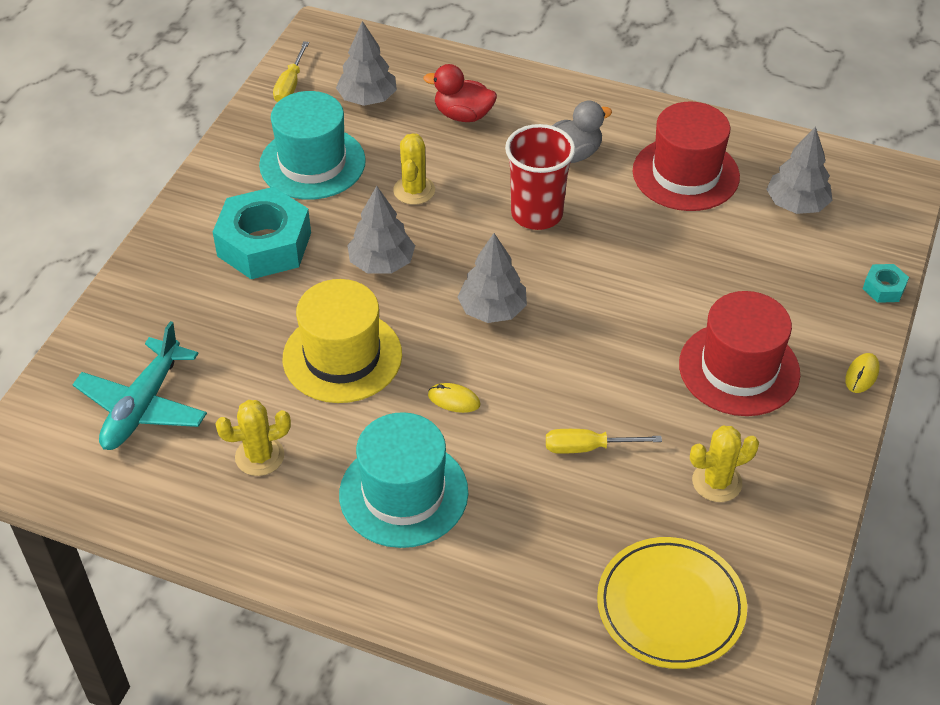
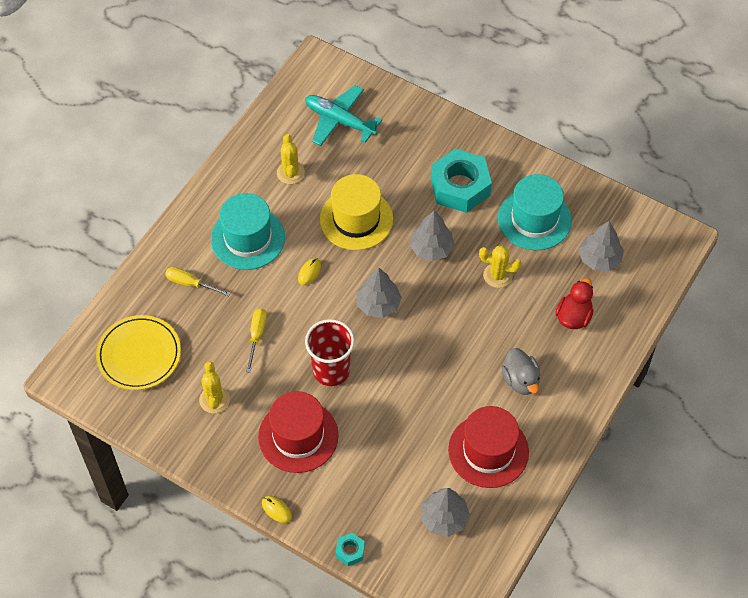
camera: 100 degrees right, 10 degrees up
yellow screwdriver [273,41,309,102] -> yellow screwdriver moved to [165,267,231,296]
red cup [505,124,576,230] -> red cup moved to [305,319,355,386]

